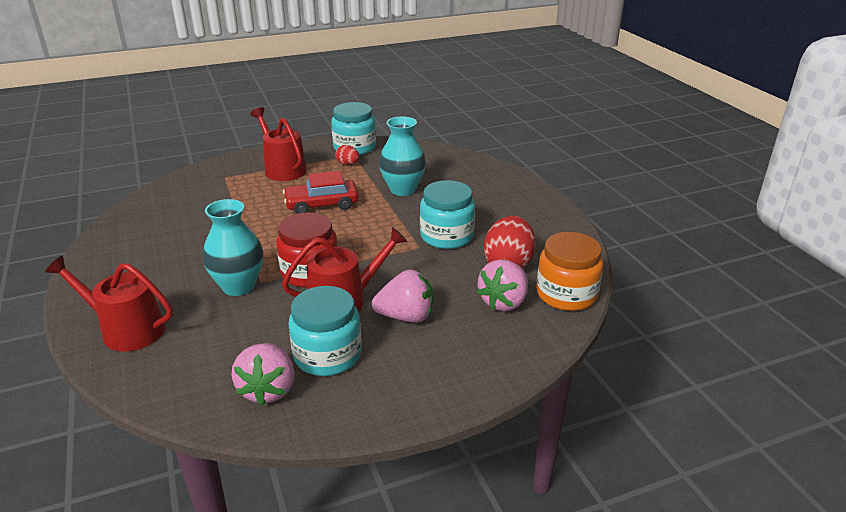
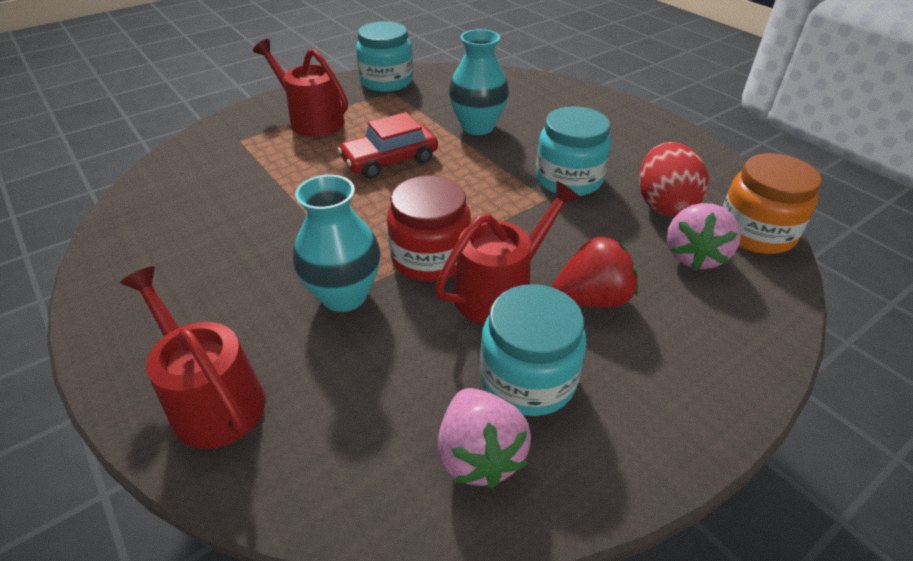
camera: 15 degrees left, 10 degrees up
red watering can [45,256,173,352] -> red watering can turned 45 degrees clockwise [120,266,265,449]
red egg [335,145,359,165] -> none
pink strawberry [372,269,433,323] -> red strawberry [552,236,638,307]

